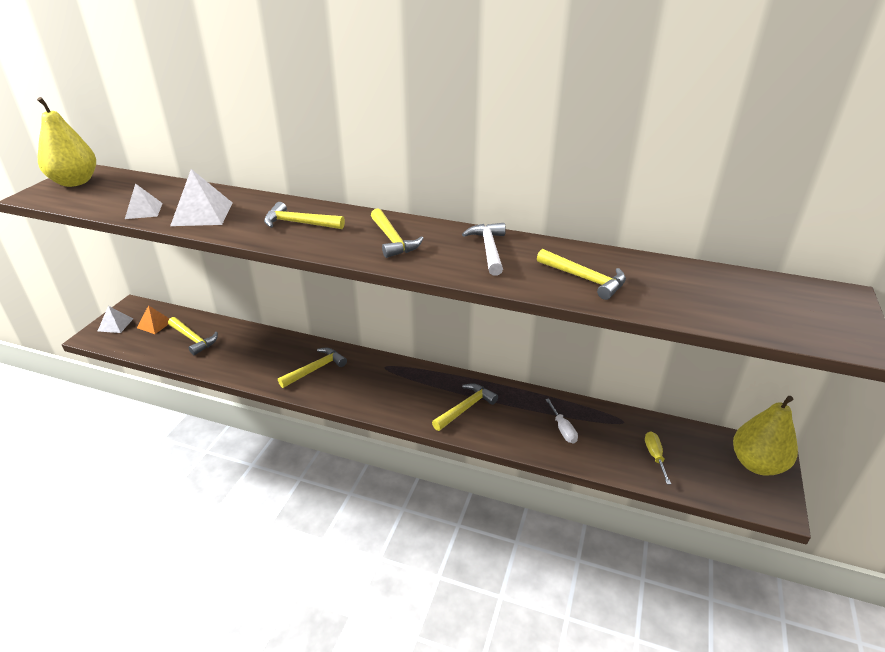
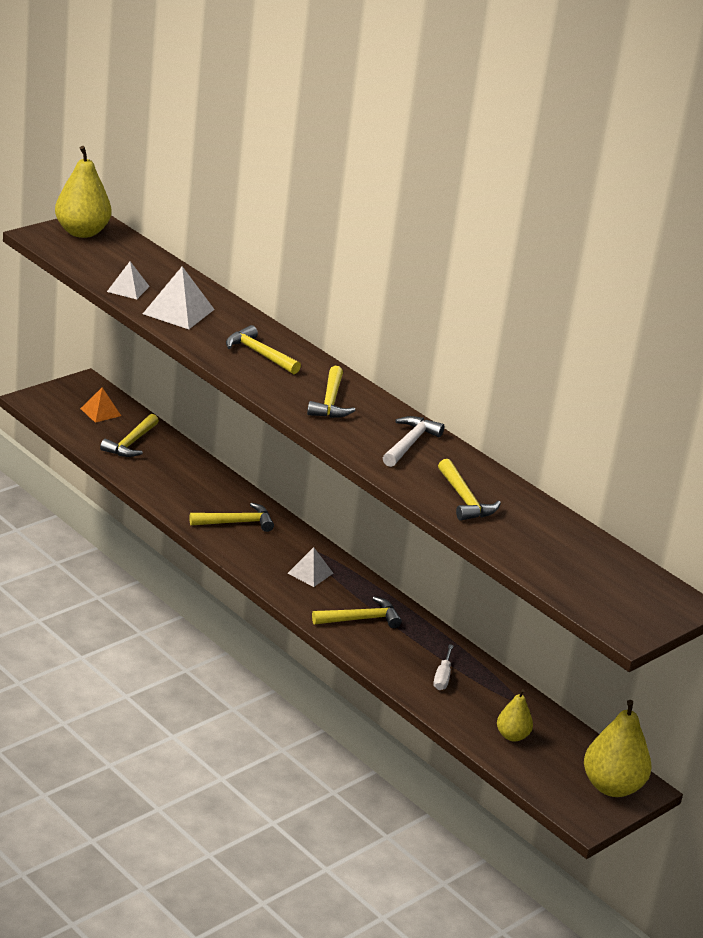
camera: 25 degrees right, 5 degrees down
white pyramid [98,306,133,333] -> white pyramid moved to [287,547,333,587]
yellow hammer [168,317,218,355] -> yellow hammer turned 45 degrees clockwise [100,414,159,457]
yellow screwdriver [645,431,671,484] -> yellow pear [497,689,533,741]

